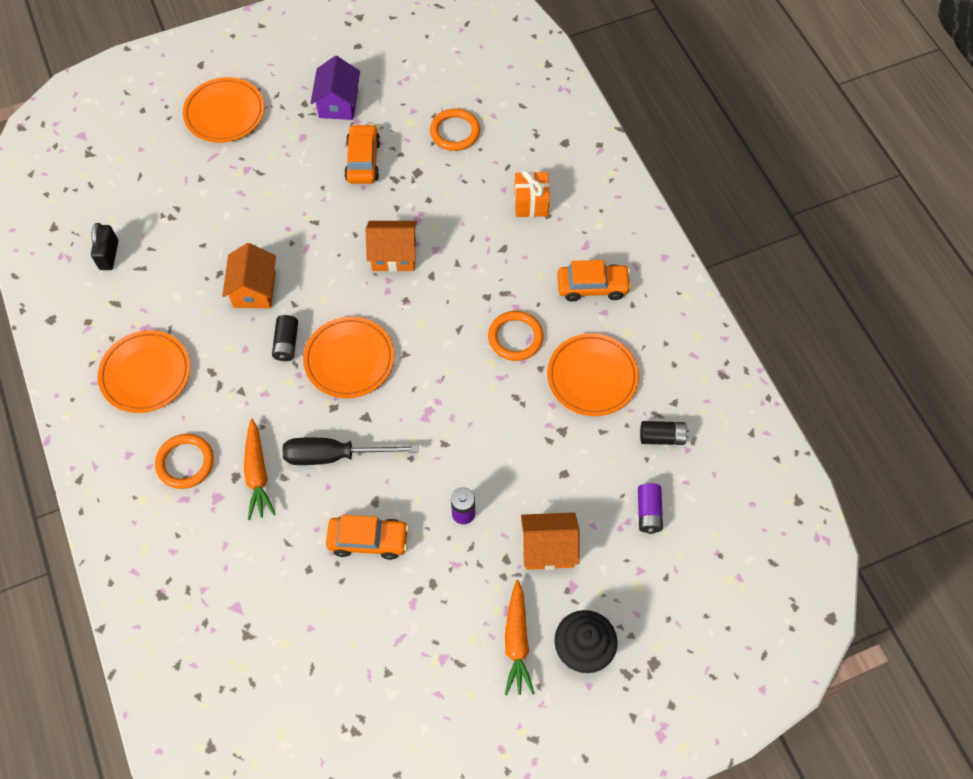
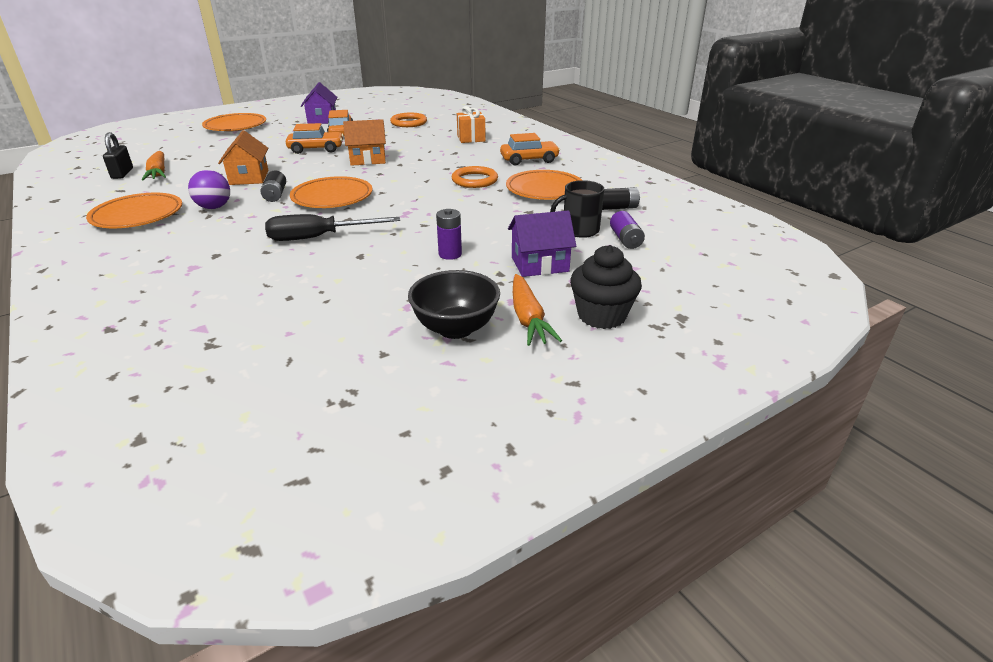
camera: 10 degrees left, 30 degrees down
orange ring [155,434,214,489] -> none
orange carrot [244,419,276,520] -> orange carrot moved to [142,151,166,180]
orange car [326,515,409,560] -> orange car moved to [286,123,344,154]
orange house [521,512,580,570] -> purple house [508,210,576,277]
none -> purple ball [188,170,230,209]
none -> black bowl [408,270,500,339]
none -> black mug [550,180,604,238]

